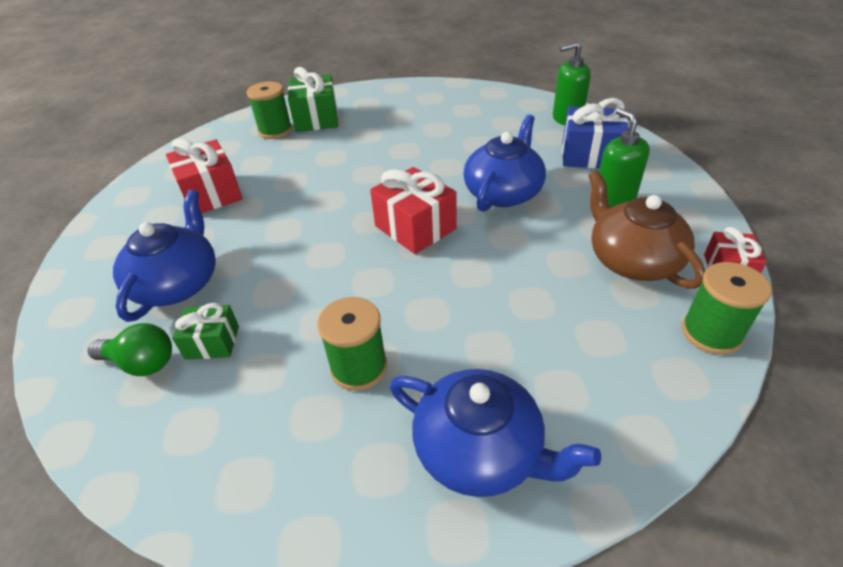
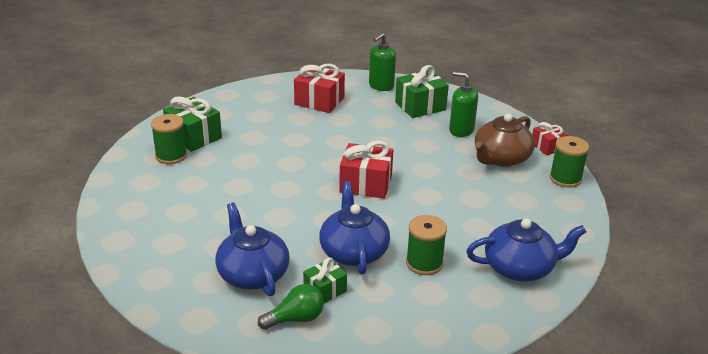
camera: 40 degrees left, 10 degrees down
red gift [166,138,243,213] -> red gift moved to [294,64,345,113]
blue teapot [463,114,546,212] -> blue teapot moved to [319,181,390,274]
blue gift [562,98,629,168] -> green gift [395,65,449,118]
brown teapot [588,171,705,289] -> brown teapot turned 75 degrees counterclockwise [475,113,535,167]

